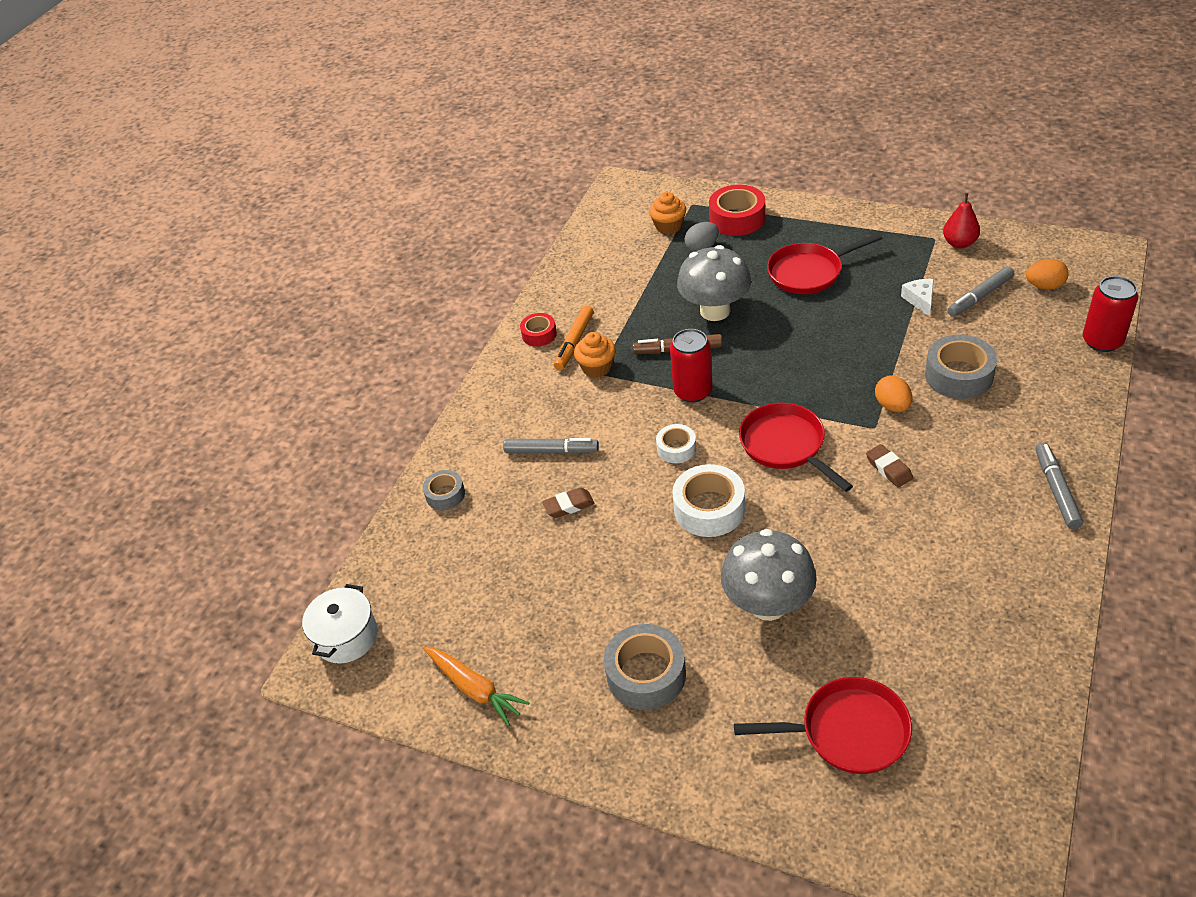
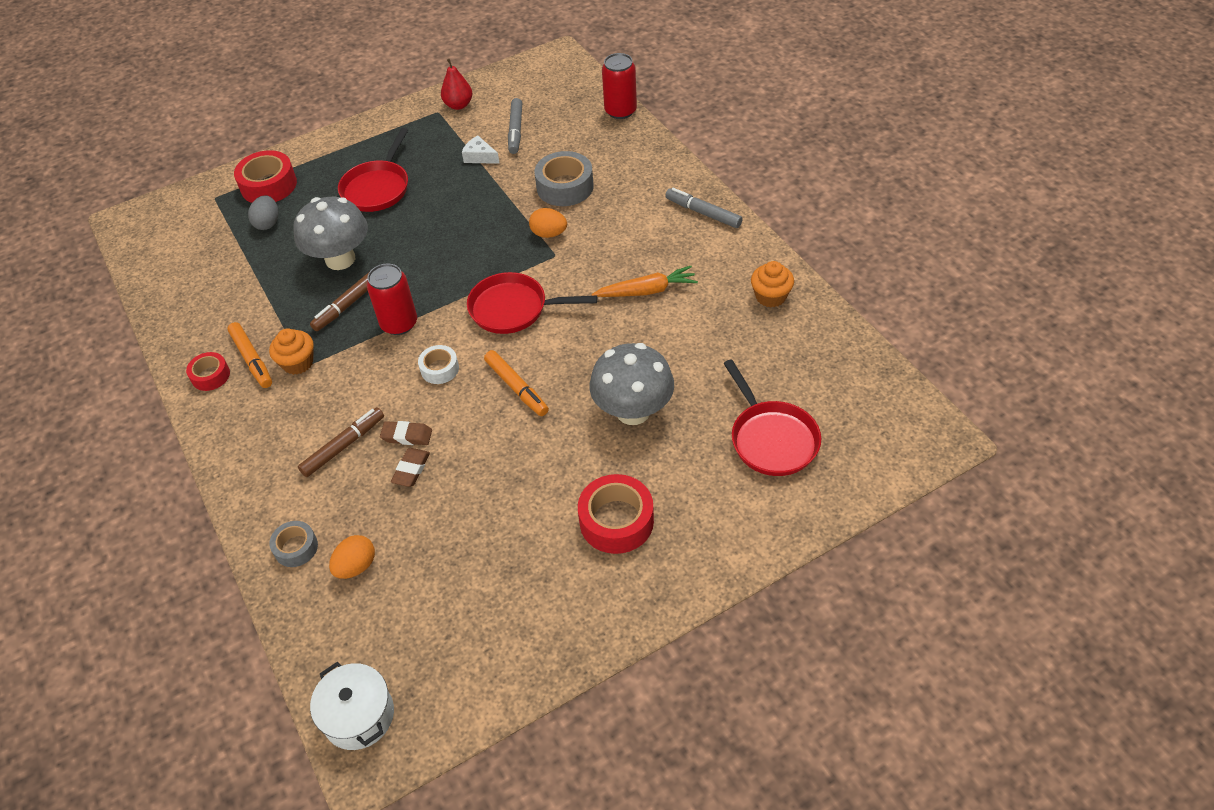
camera: 55 degrees left, 5 degrees up
orange carrot [423,646,530,726] -> orange carrot moved to [591,266,698,297]
grey marker [503,438,599,454] -> brown marker [298,407,384,477]
grey tape [604,624,686,710] -> red tape [578,474,654,554]
orange cupcake [649,192,686,234] -> orange cupcake moved to [751,261,794,308]
white tape [672,464,745,537] -> orange marker [484,350,549,416]
red pan [734,677,912,774] -> red pan turned 120 degrees clockwise [723,359,821,476]
brown eraser [866,444,913,487] -> brown eraser moved to [380,421,432,445]
orange egg [1026,259,1069,289] -> orange egg moved to [329,535,375,579]

